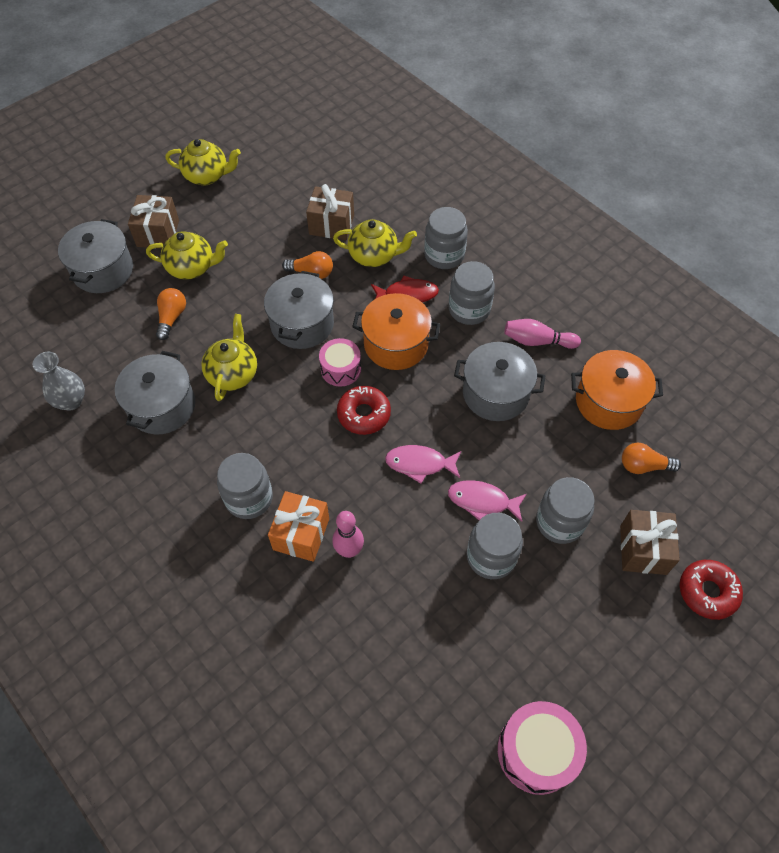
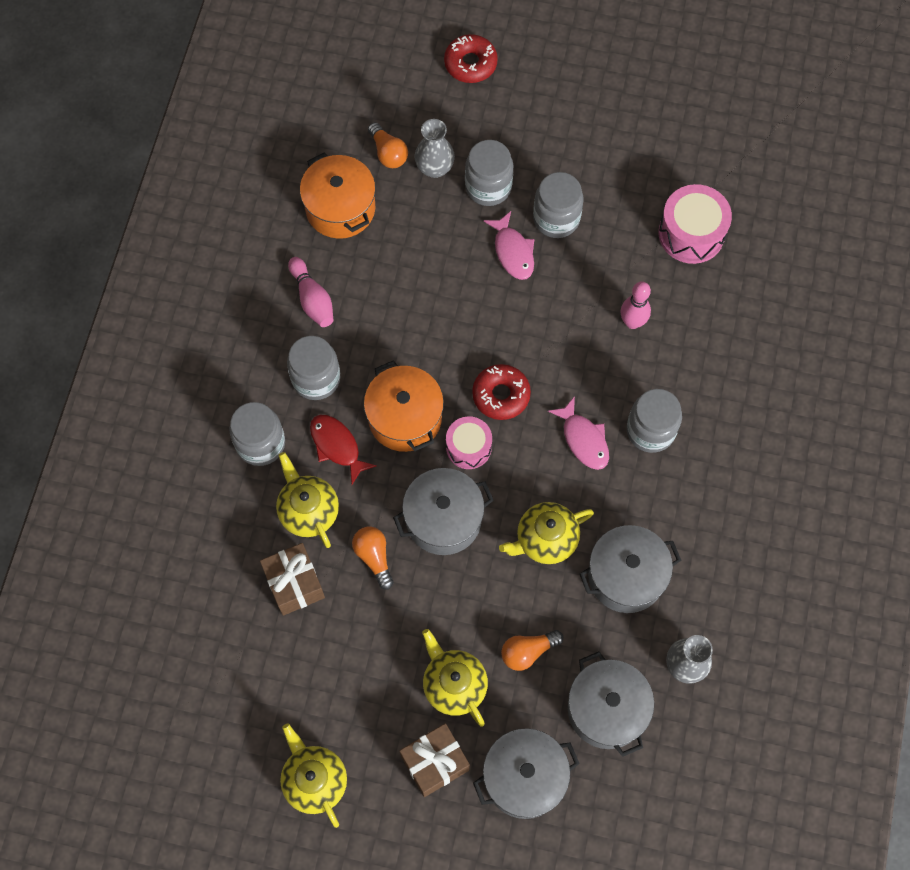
camera: 125 degrees left, 10 degrees up
orange gift [268,491,329,562] -> none
pink fish [385,445,461,483] -> pink fish moved to [548,396,609,470]
grey pot [454,342,545,421] -> grey pot moved to [568,652,654,757]
pink drum [498,701,587,795] -> pink drum moved to [659,184,732,264]
brown gift [620,510,680,575] -> none
none -> grey vase [414,119,455,178]

